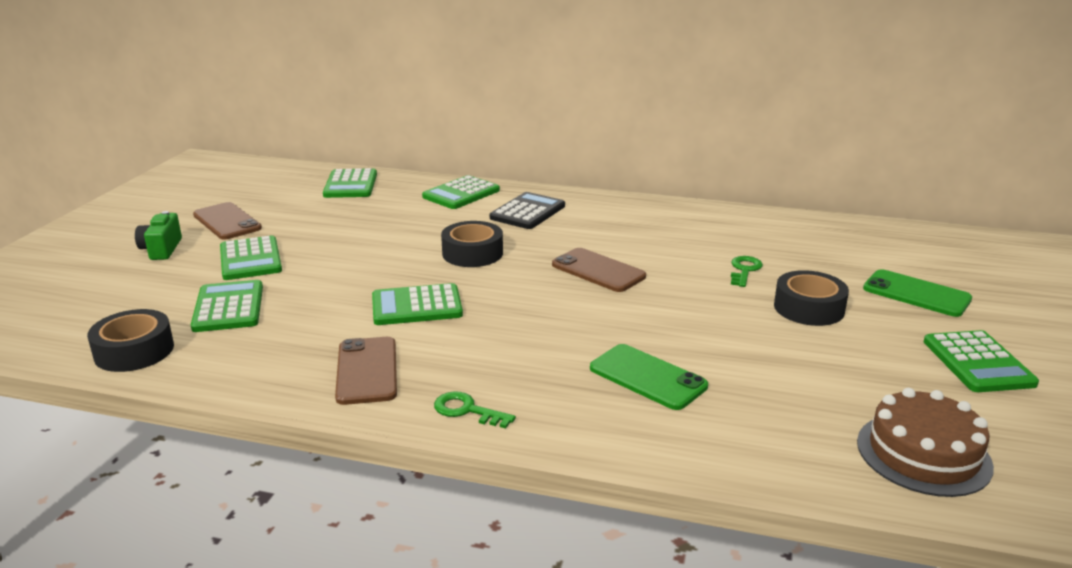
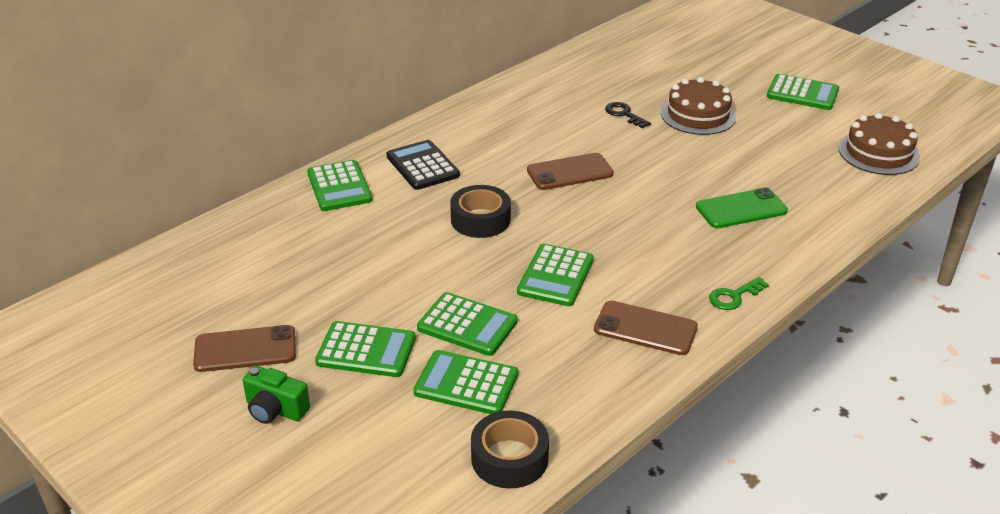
camera: 60 degrees left, 10 degrees up
green calculator [323,168,377,198] -> green calculator moved to [417,292,518,356]
green key [731,256,763,287] -> black key [605,102,651,128]
black tape [774,270,849,326] -> brown cake [661,77,736,135]
green phone [863,269,972,317] -> none

